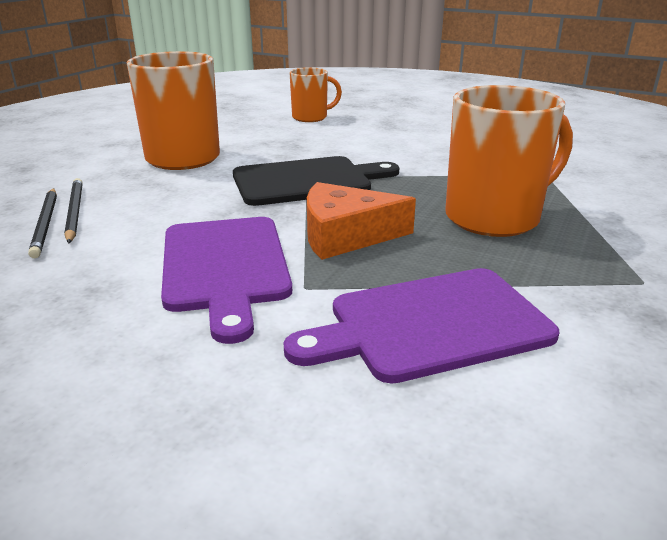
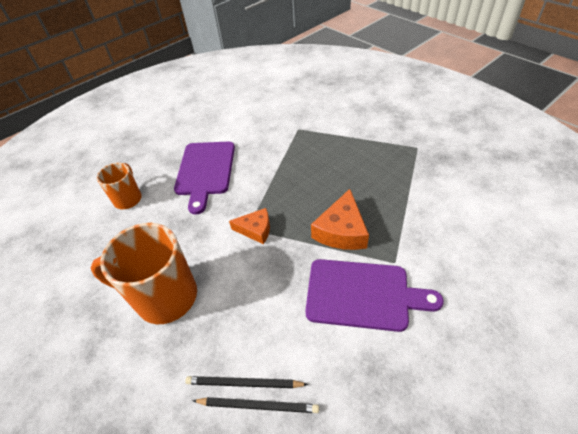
camera: 65 degrees left, 20 degrees up
black cutting board [233,156,399,206] -> orange cheese [229,208,270,244]
purple cutting board [284,268,560,384] -> purple cutting board moved to [174,141,235,215]
orange mug [445,85,573,237] -> none

